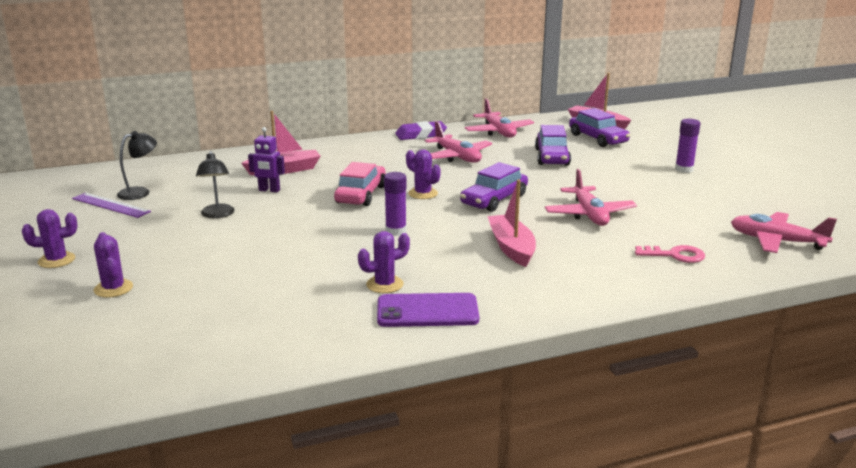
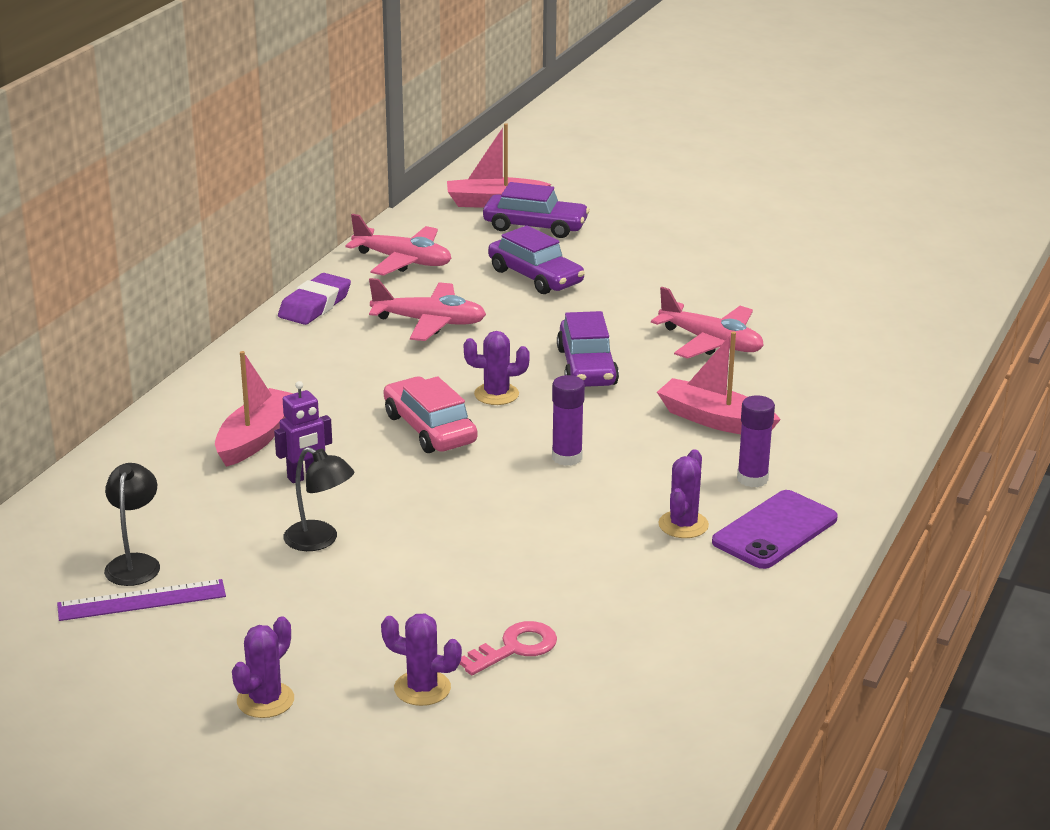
camera: 45 degrees left, 5 degrees up
pink key [635,245,705,263] -> pink key moved to [460,621,557,675]
purple glue stick [675,119,701,173] -> purple glue stick moved to [737,395,775,487]
pink plane [731,212,837,253] -> none

